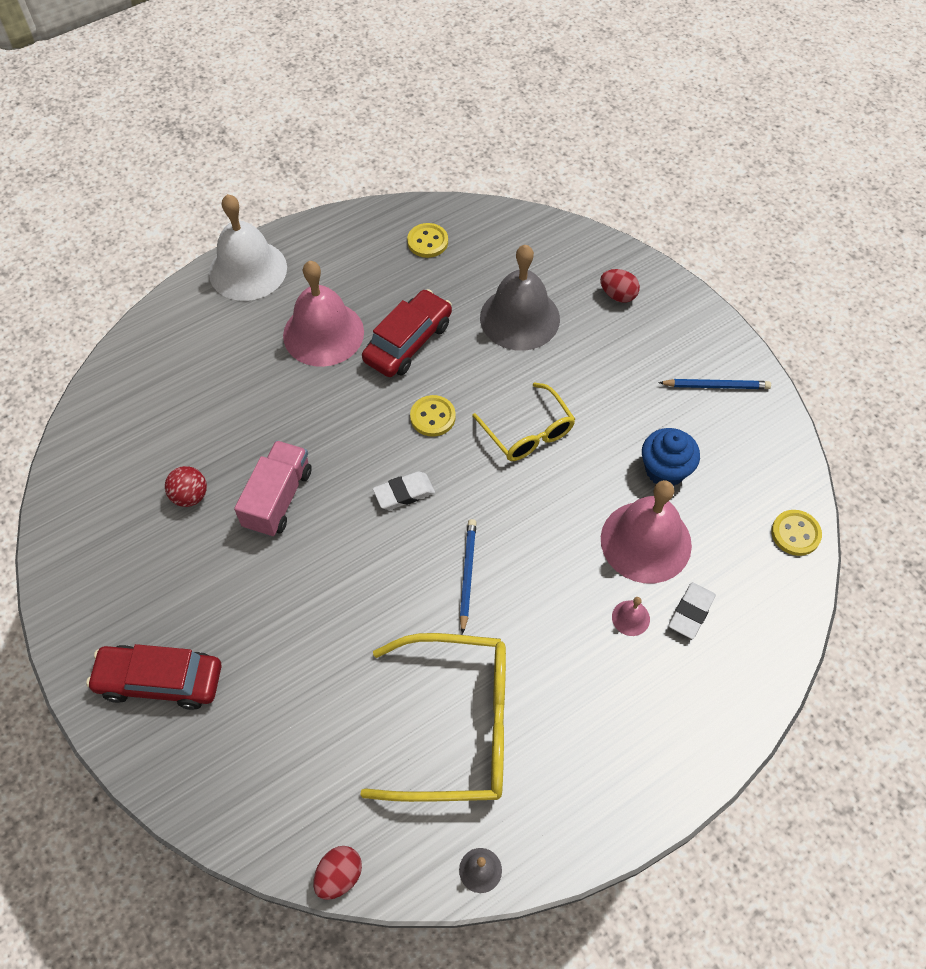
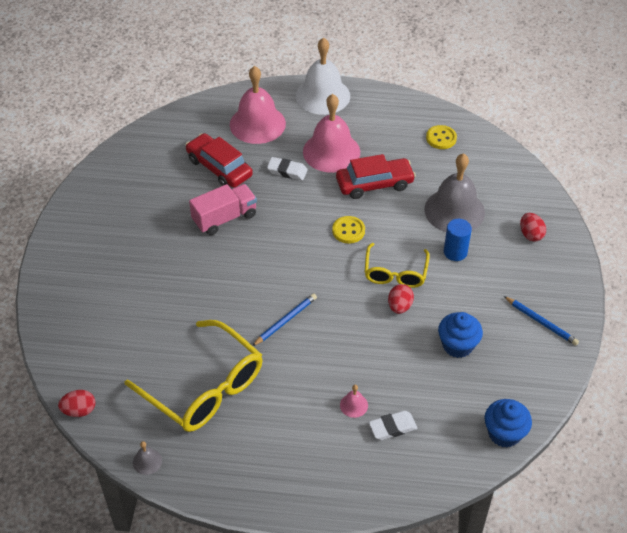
camera: 40 degrees right, 10 degrees down
red car [86,644,222,710] -> red car moved to [185,133,253,188]
red ball [165,466,207,507] -> none
white eraser [373,471,435,510] -> white eraser moved to [267,157,308,180]
pink bell [601,480,692,583] -> pink bell moved to [230,66,286,144]
yellow button [771,510,822,556] -> blue cupcake [484,399,532,448]
none -> red egg [388,284,414,314]
none -> blue cylinder [444,219,472,261]

